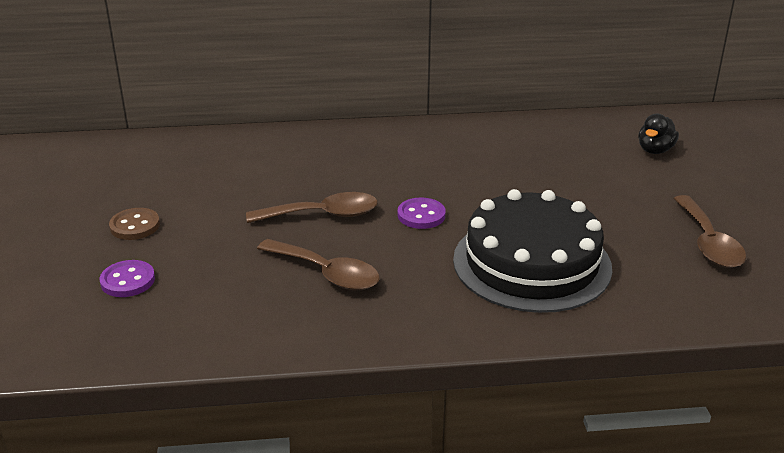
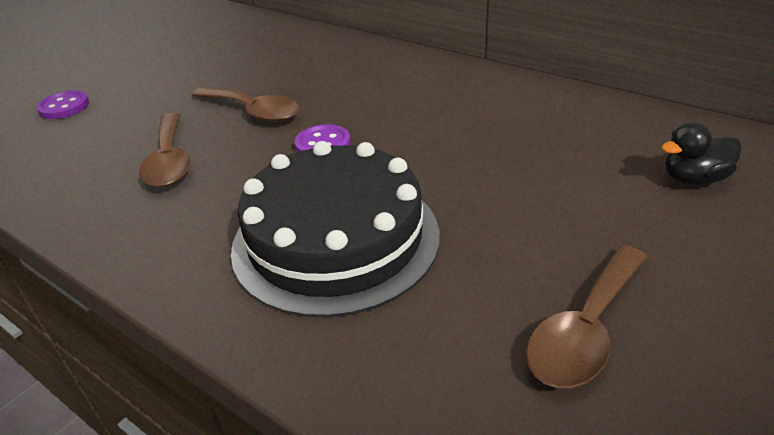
camera: 45 degrees right, 5 degrees up
brown button [109,208,160,240] -> none

